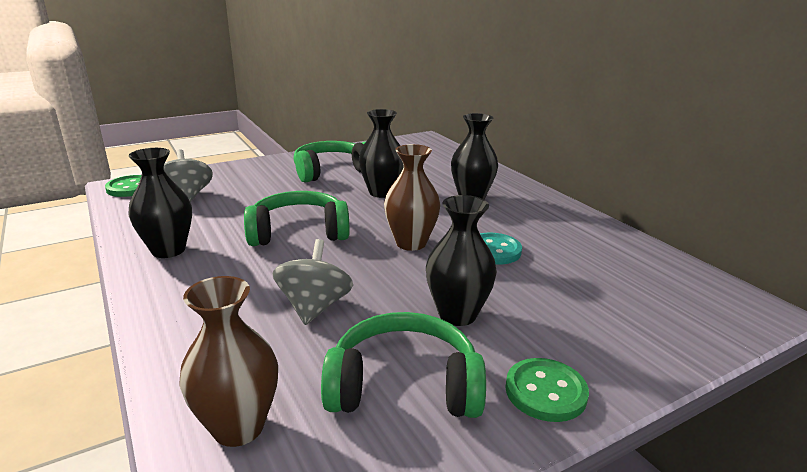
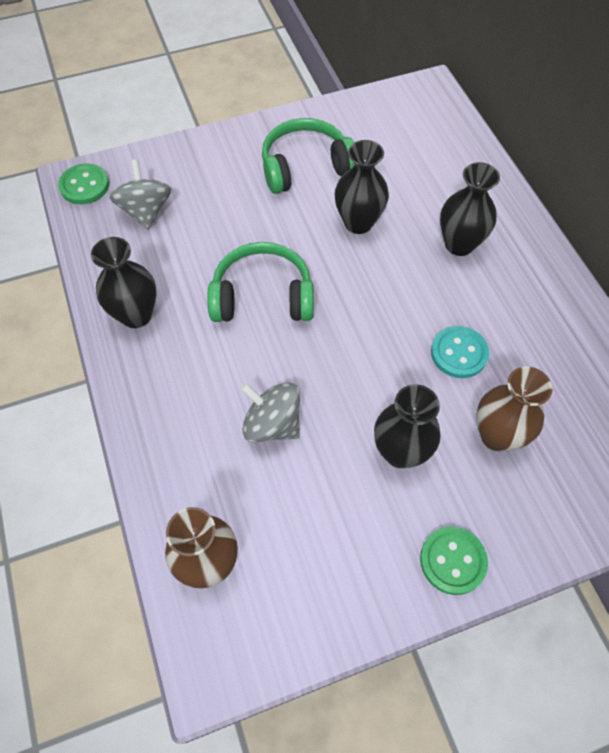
camera: 10 degrees right, 35 degrees up
grey spinning top [273,239,353,325] -> grey spinning top turned 75 degrees counterclockwise [240,382,300,443]
green headphones [321,312,486,418] -> none
brown vase [384,144,440,251] -> brown vase moved to [476,366,552,452]

